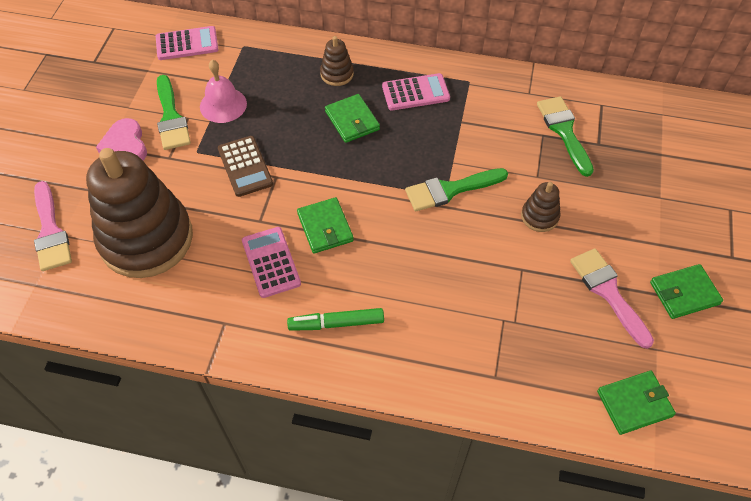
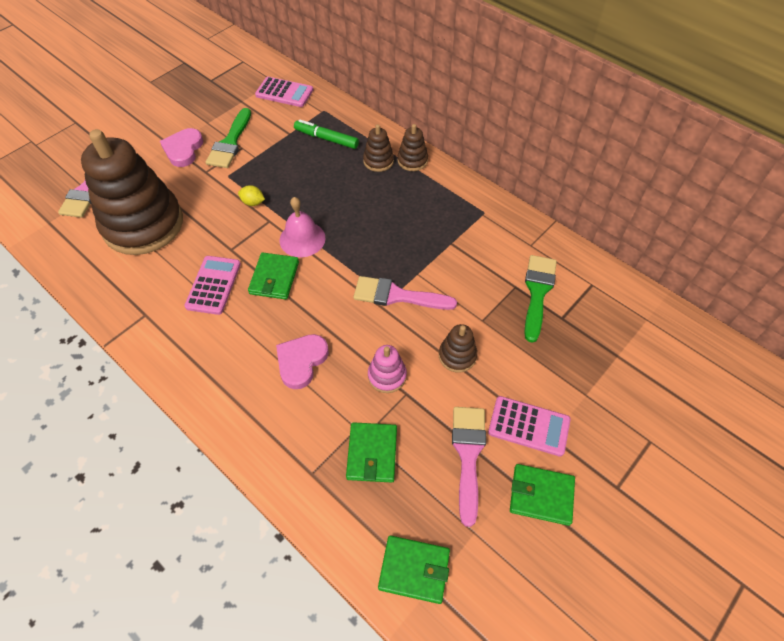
camera: 30 degrees right, 0 degrees up
pink bell [200,60,247,123] -> pink bell moved to [279,197,326,257]
brown calculator [218,136,273,197] -> yellow lemon [238,185,265,206]
green marker [287,308,384,331] -> green marker moved to [294,119,359,149]
green wallet [325,94,380,143] -> green wallet moved to [346,422,397,483]
pink calculator [382,73,450,111] -> pink calculator moved to [488,396,571,457]
green brush [405,168,508,211] -> pink brush [354,276,457,310]
none -> pink heart [276,334,329,389]
none -> pink stacking toy [368,345,407,393]
none -> brown stacking toy [397,124,428,171]

